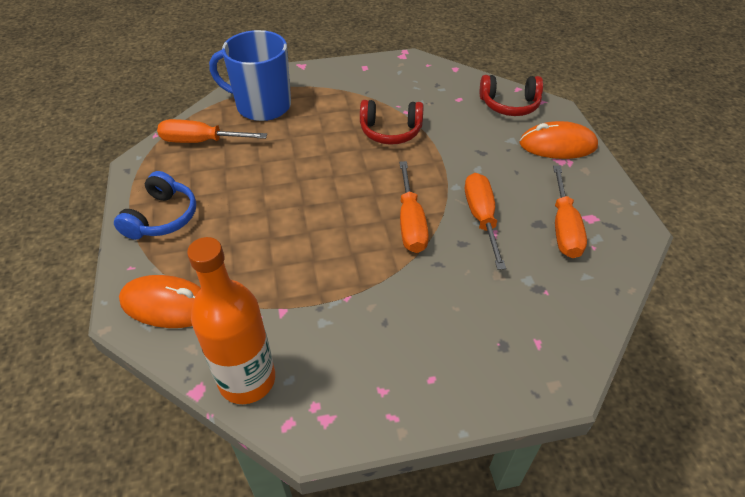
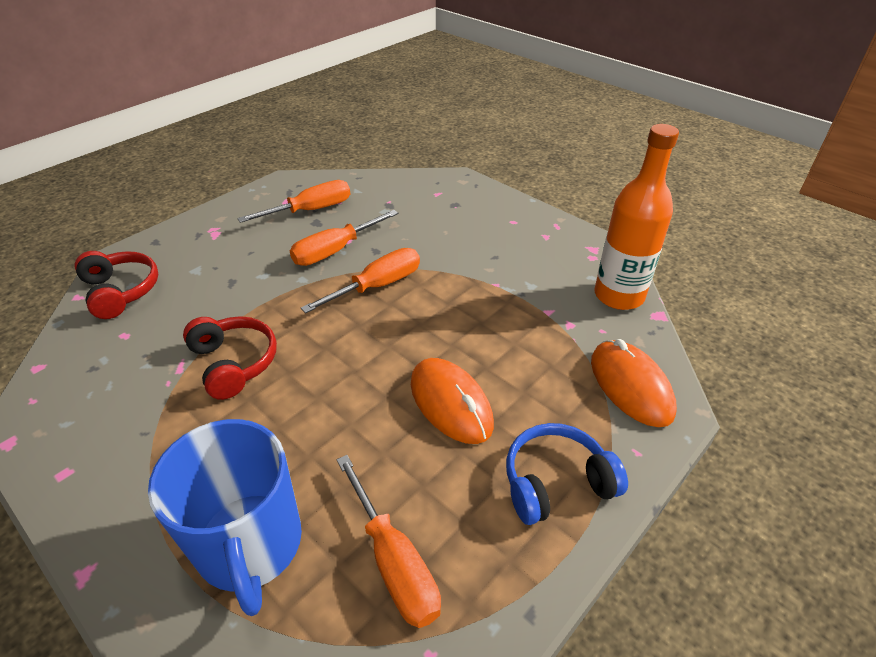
camera: 125 degrees left, 5 degrees down
orange mouse [520,121,598,159] -> orange mouse moved to [411,358,494,444]

